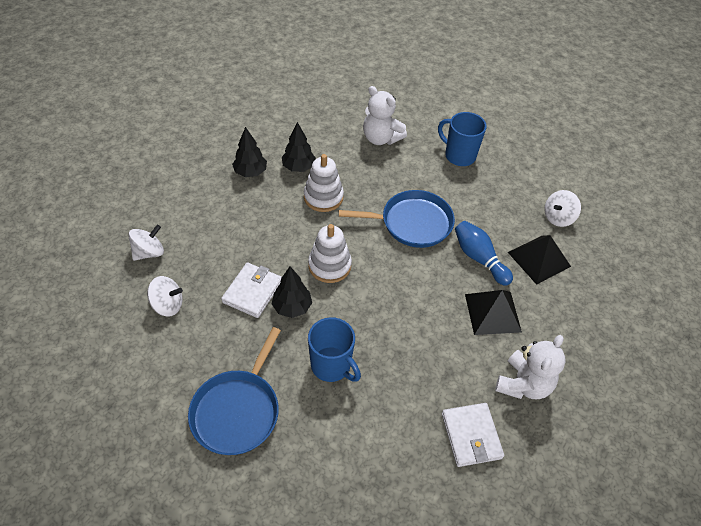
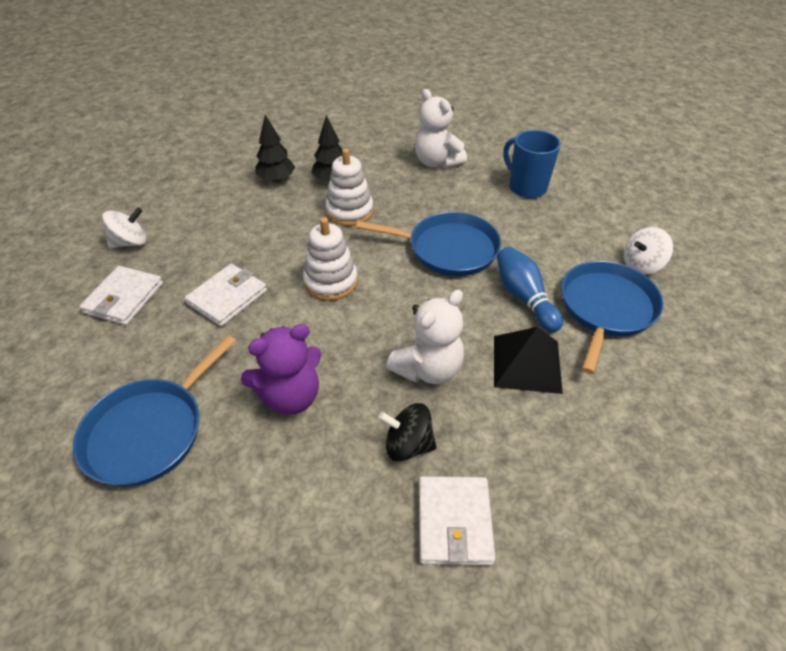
camera: 15 degrees right, 5 degrees down
white spinning top [147,276,183,317] -> white wallet [79,266,163,325]
black tree [272,267,312,318] -> none
blue mug [308,317,361,382] -> purple teddy bear [241,324,322,415]
white teddy bear [495,335,566,399] -> white teddy bear moved to [386,290,464,384]
black pyramid [508,235,571,285] -> blue pan [561,261,664,374]
none -> black spinning top [378,403,437,462]

